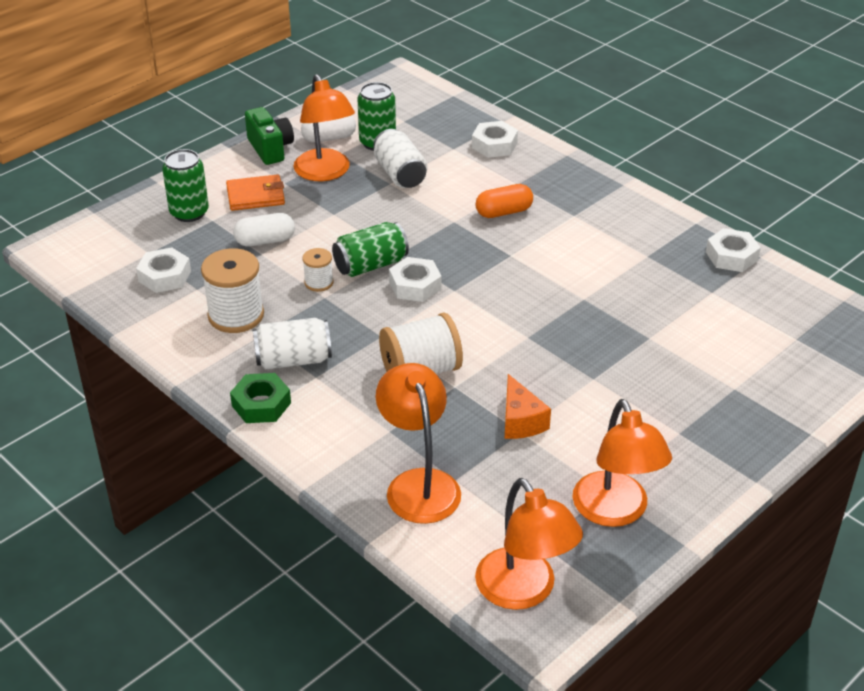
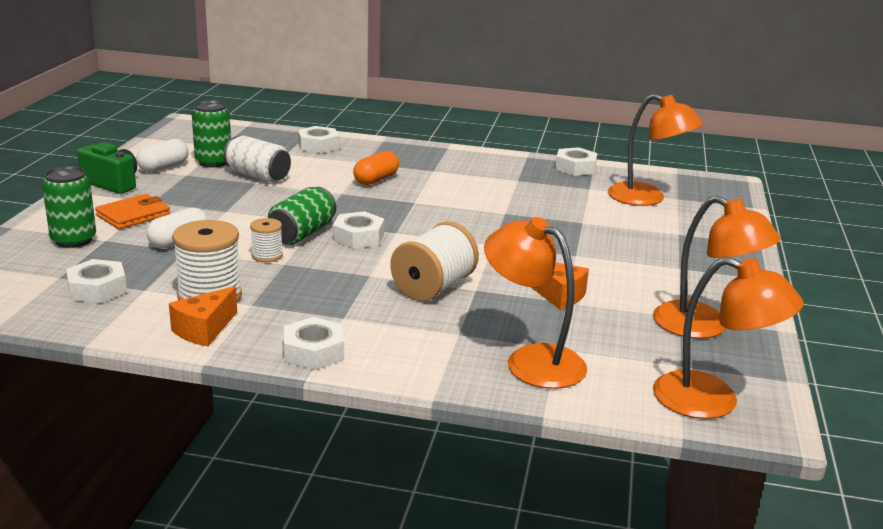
camera: 35 degrees left, 15 degrees down
green nut [230,373,291,423] -> white nut [284,317,344,370]
white can [253,318,332,369] -> none
orange lamp [293,74,355,181] -> orange lamp moved to [608,94,703,206]
none -> orange cheese [169,286,237,346]

